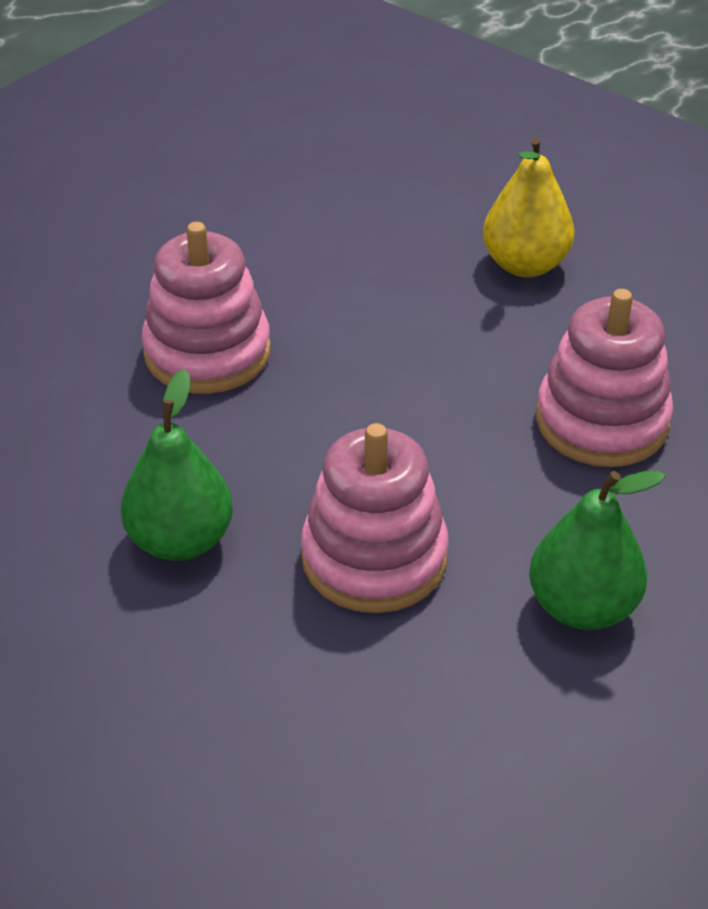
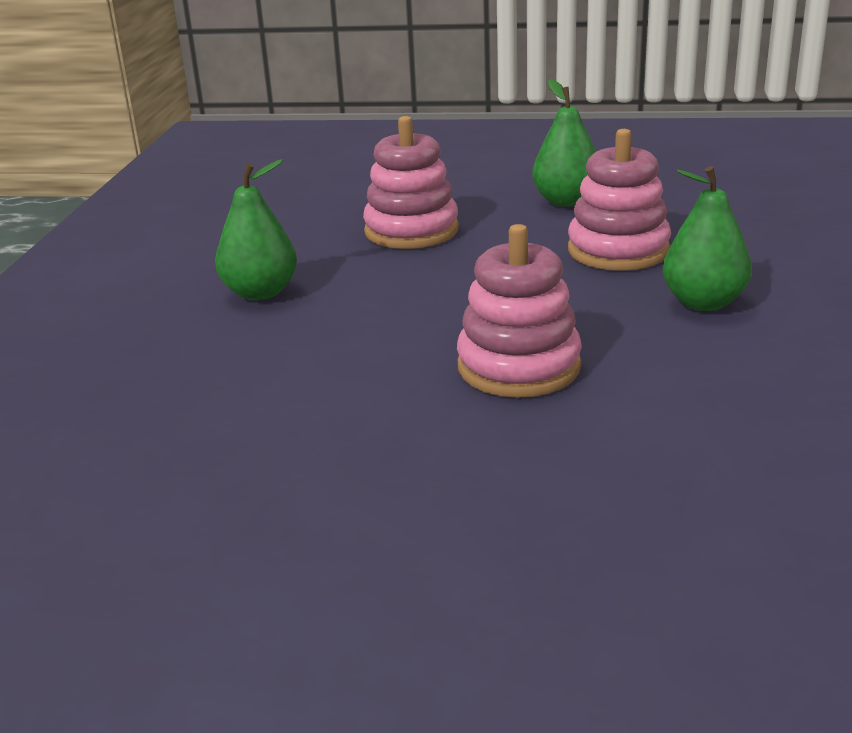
camera: 120 degrees left, 15 degrees down
yellow pear [483,137,575,277] -> green pear [215,159,297,300]

